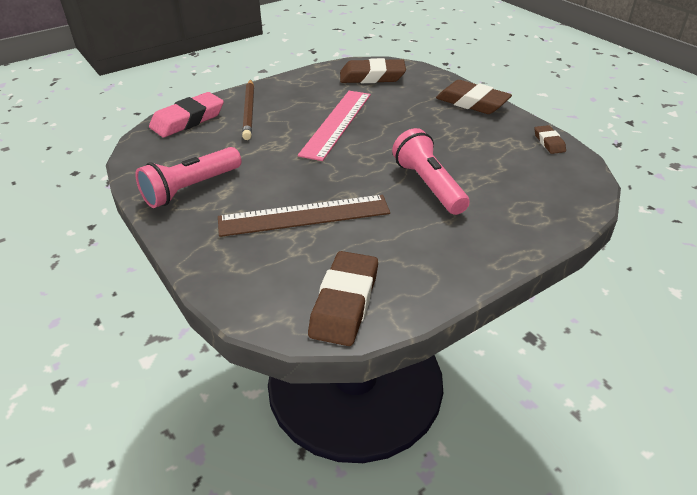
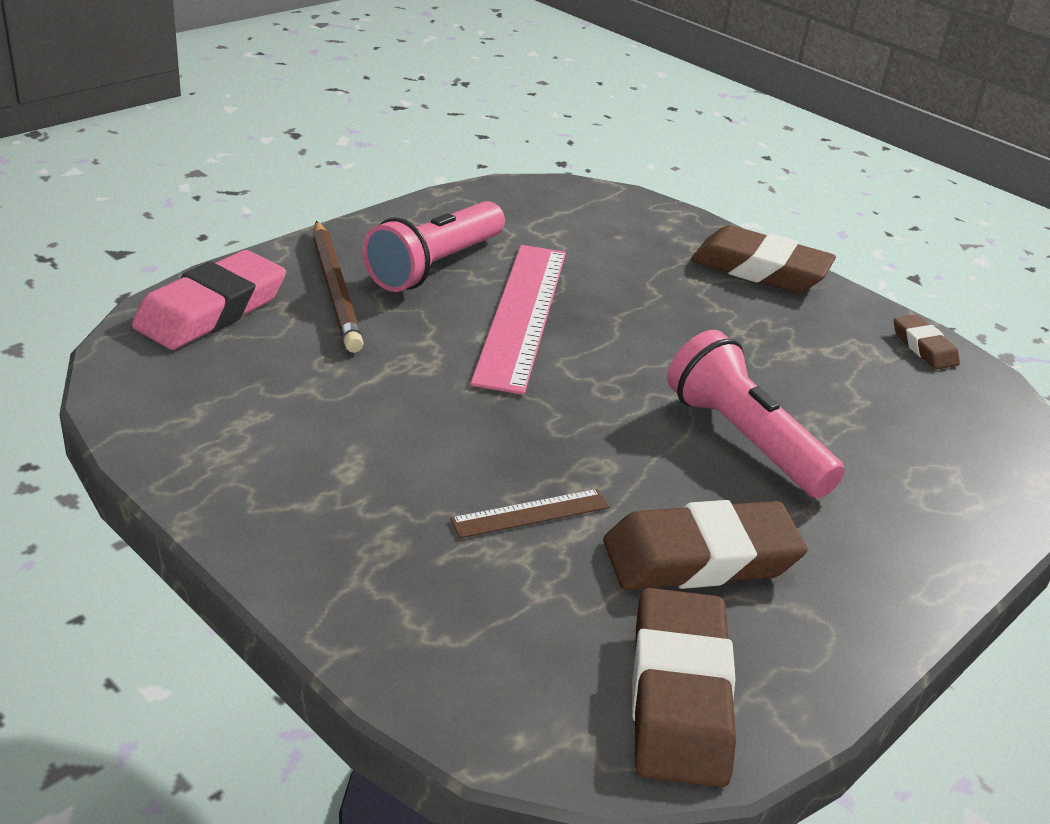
camera: 15 degrees left, 5 degrees down
pink flashlight [135,147,242,208] -> pink flashlight moved to [363,201,505,292]
brown ruler [218,195,390,237] -> brown ruler [450,489,610,538], size x0.47
brown eraser [340,58,406,83] -> brown eraser moved to [603,500,808,590]

